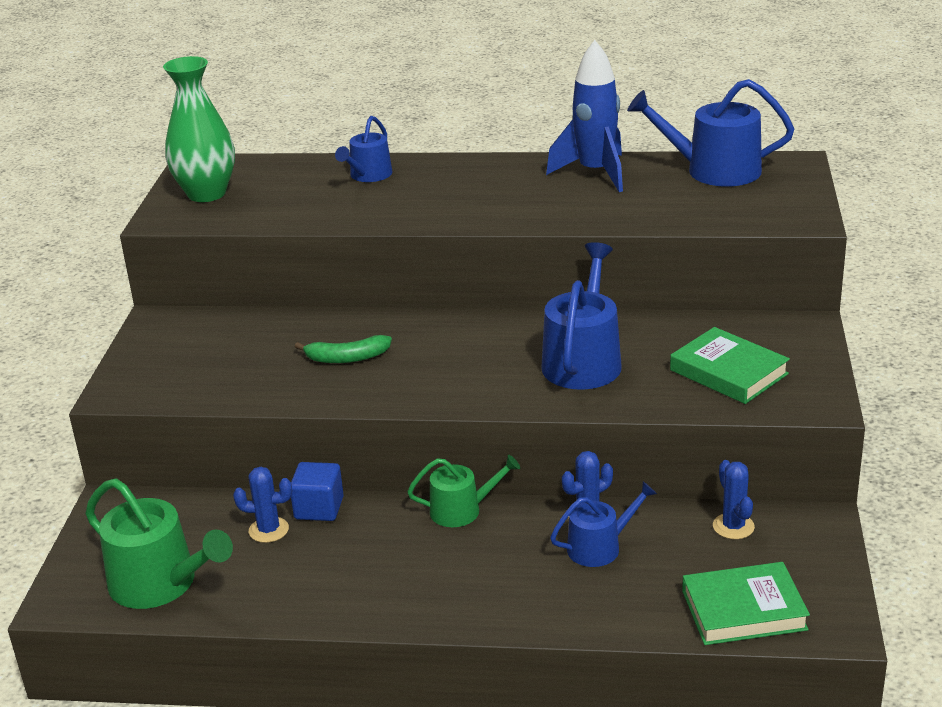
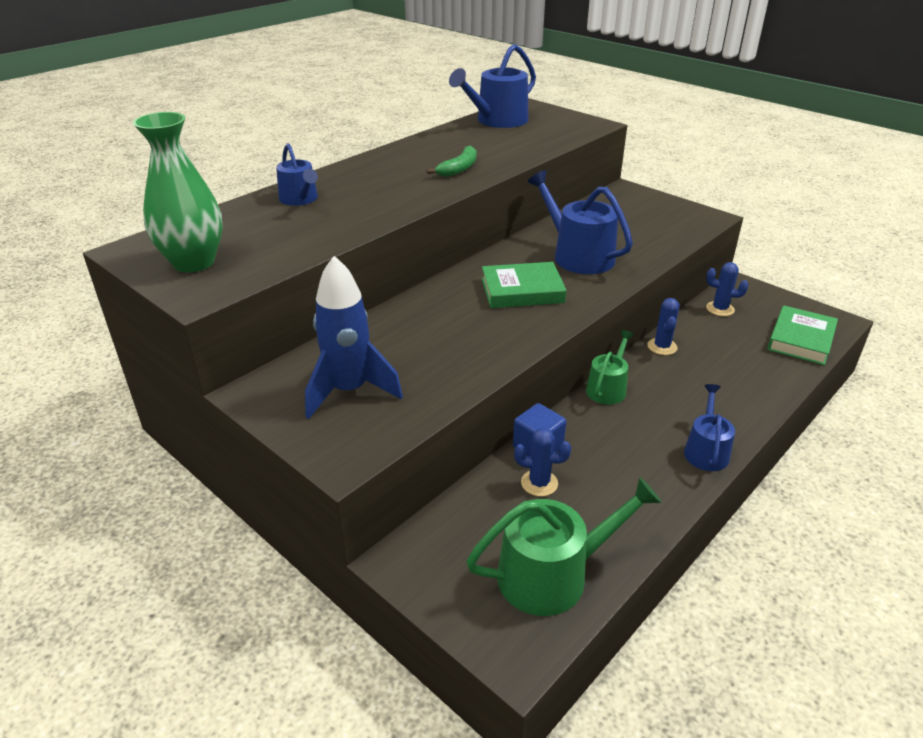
camera: 55 degrees left, 5 degrees up
blue cactus [233,467,292,543] -> blue cactus turned 60 degrees clockwise [514,428,571,496]
green banana [295,335,392,363] -> green banana moved to [427,146,476,177]
blue rocket [546,40,623,192] -> blue rocket moved to [305,256,403,419]
blue watering can [550,481,657,567] -> blue watering can moved to [684,384,735,471]
green book [670,327,790,404] -> green book moved to [482,262,567,308]

